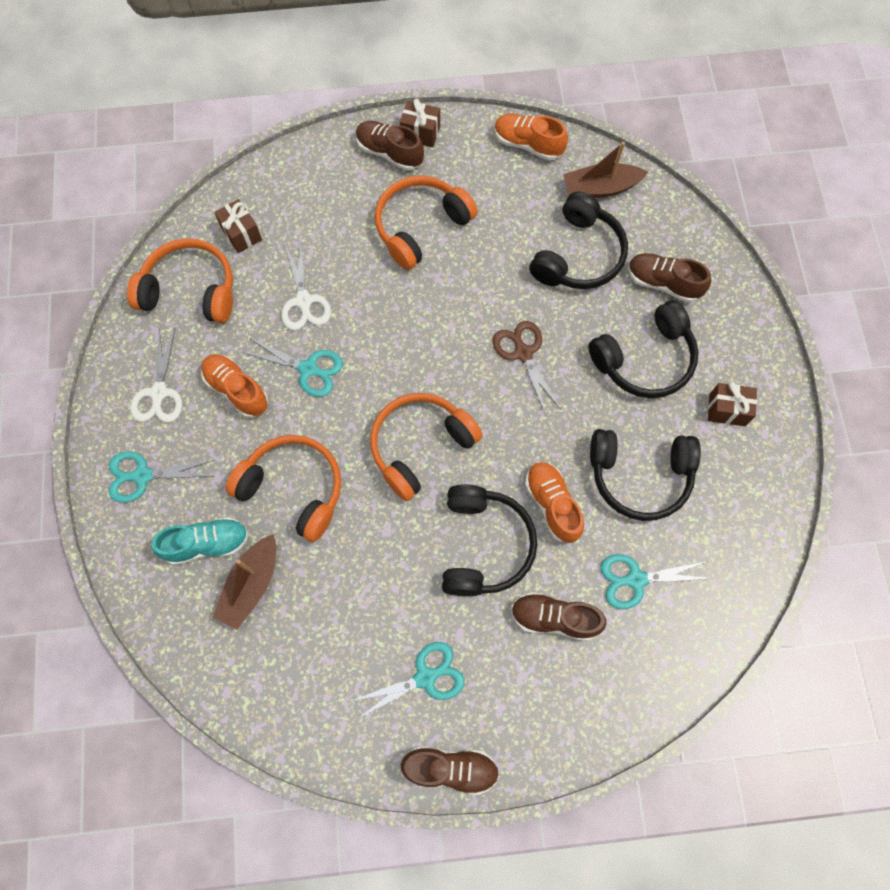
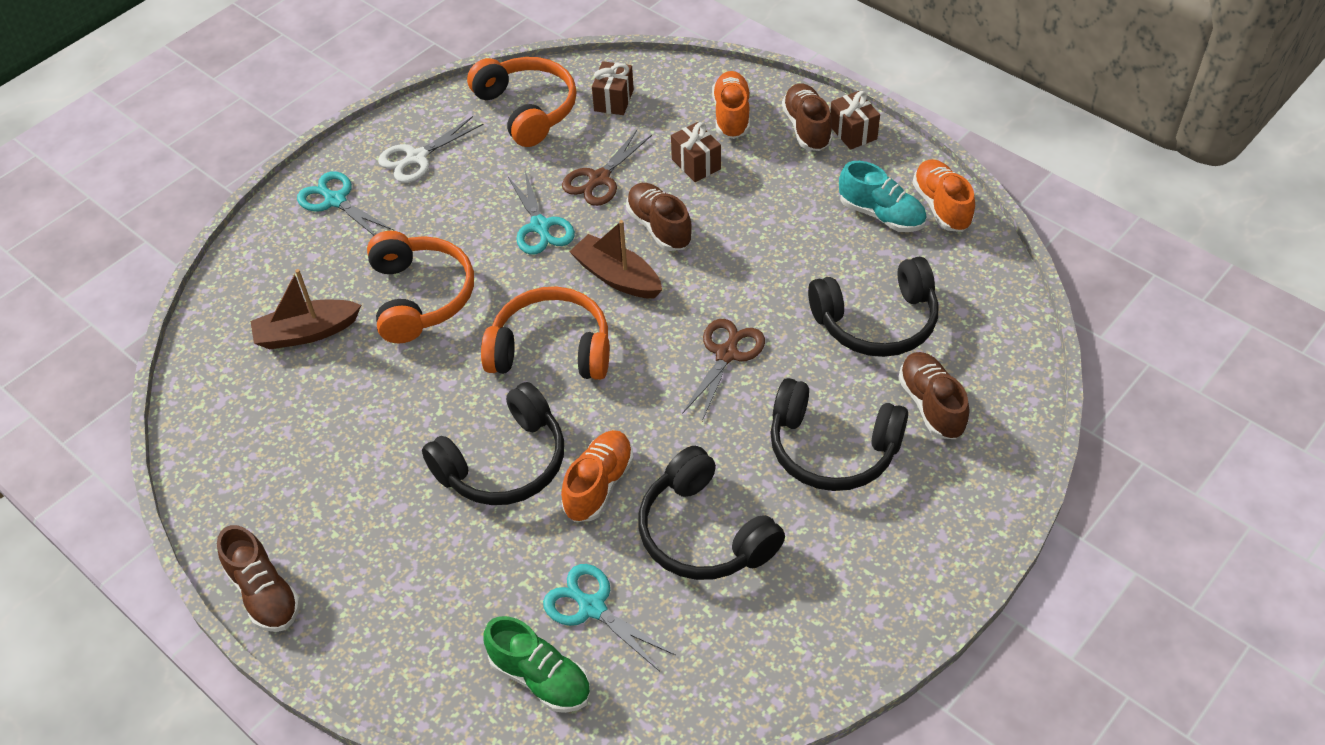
camera: 50 degrees right, 20 degrees down
turquoise shoe [151,517,249,565] -> turquoise shoe moved to [839,161,927,232]
orange shoe [201,354,268,418] -> orange shoe moved to [712,71,750,139]
white scissors [281,240,331,330] -> brown scissors [562,130,652,206]
turquoise scissors [351,642,465,718] -> none
orange headphones [375,175,478,270] -> none
brown shoe [511,592,607,641] -> brown shoe moved to [626,183,693,251]
brown boat [563,142,648,198] -> brown boat moved to [569,220,662,299]
brown gift [708,382,757,426] -> brown gift moved to [671,122,721,182]
none -> green shoe [484,616,591,713]

